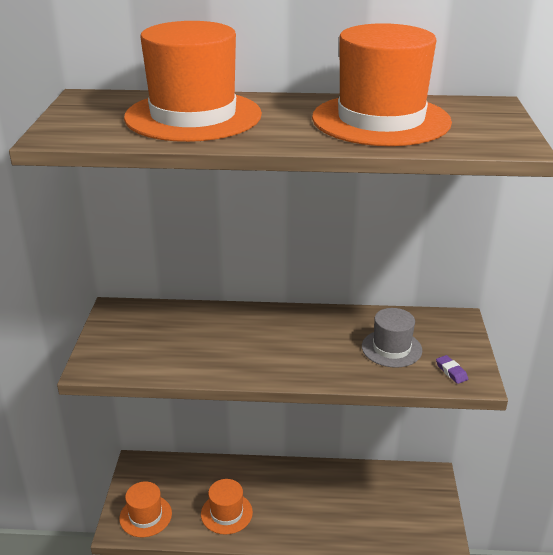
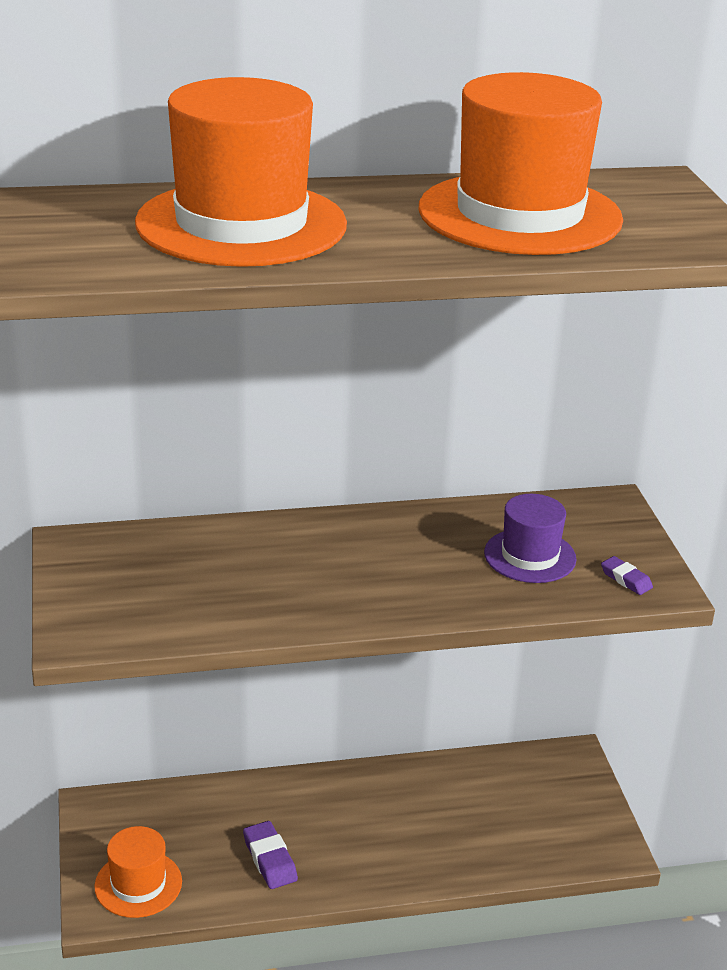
camera: 15 degrees left, 0 degrees up
orange hat [201,479,253,535] -> purple eraser [243,821,298,889]
grey hat [362,308,422,368] -> purple hat [484,494,577,583]

